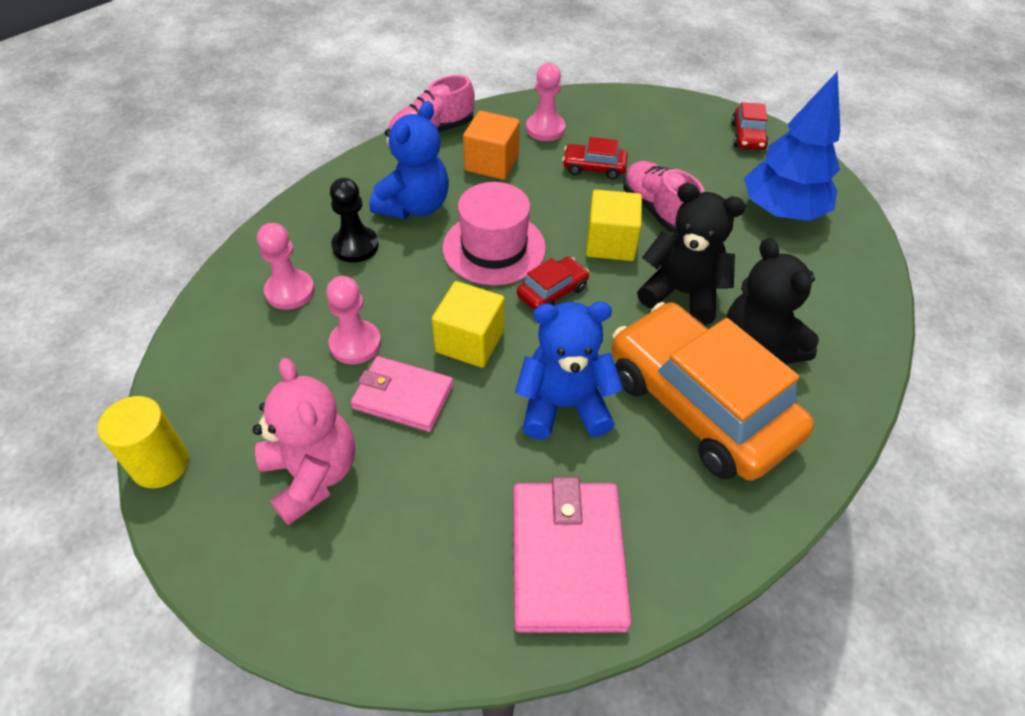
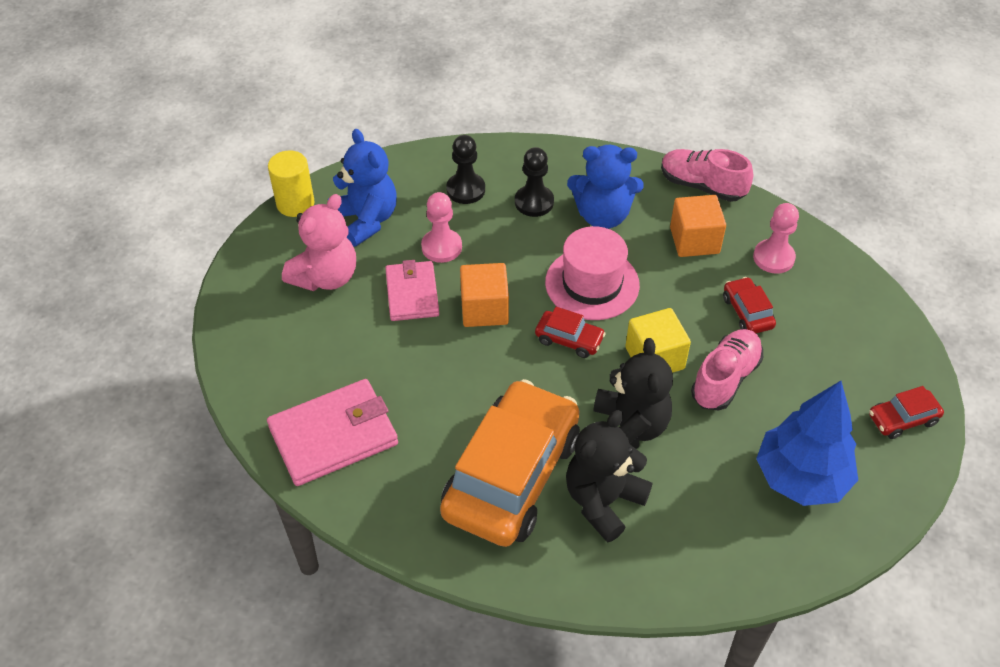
camera: 65 degrees right, 0 degrees up
pink pawn [257,223,315,310] -> black pawn [446,135,485,204]
yellow cube [432,281,505,368] -> orange cube [460,263,509,327]
blue teddy bear [515,302,623,440] -> blue teddy bear moved to [328,129,397,247]

